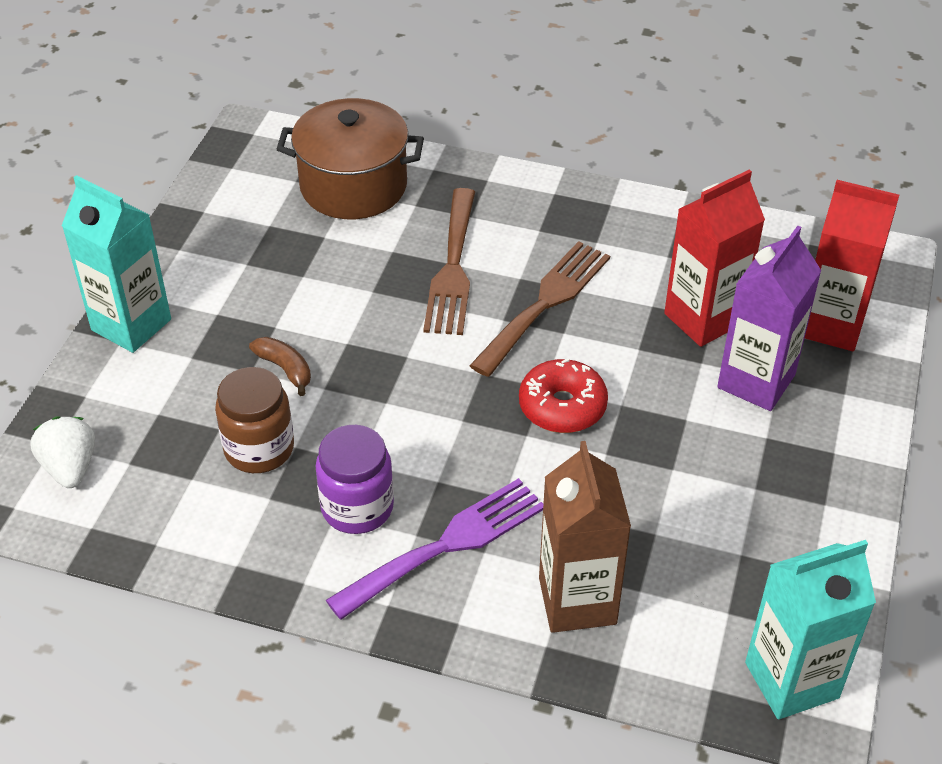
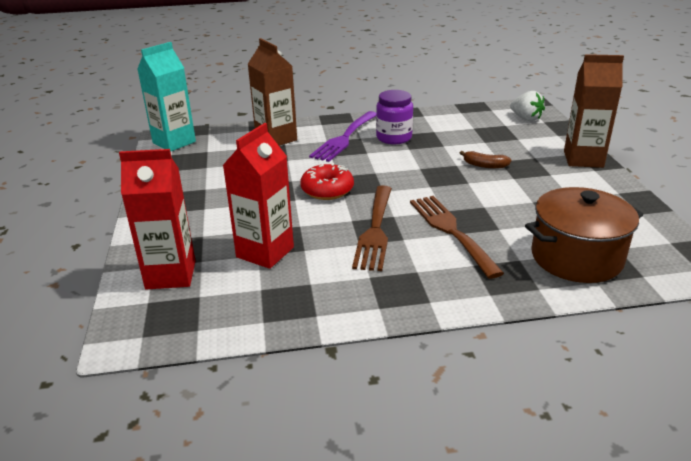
camera: 155 degrees right, 15 degrees down
turquoise carton [62,175,171,353] -> brown carton [564,54,624,168]
brown jar [215,367,294,473] -> none
purple carton [717,226,822,411] -> none

